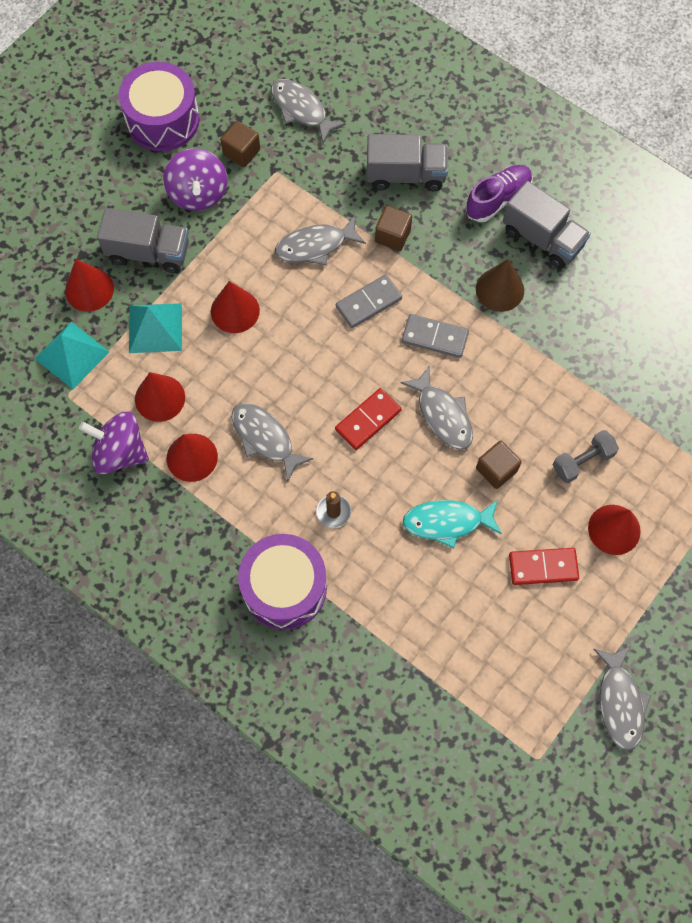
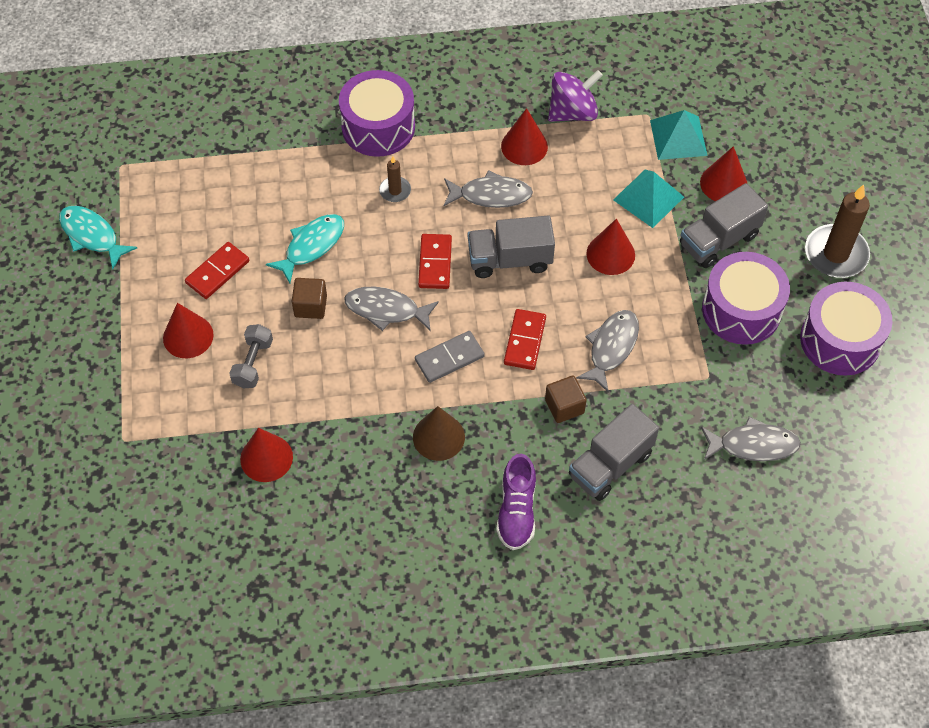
camera: 135 degrees right, 10 degrees down
red cone [135,372,185,422] -> red cone moved to [240,428,293,482]
purple spinning top [163,149,228,211] -> purple drum [702,252,790,345]
brown cube [220,121,260,167] -> none
grey domino [336,274,402,328] -> red domino [504,309,546,370]
grey truck [503,181,591,269] -> grey truck moved to [468,216,555,278]
grey fish [593,646,651,751] -> turquoise fish [59,206,137,269]
none -> brown candle [805,184,870,278]

